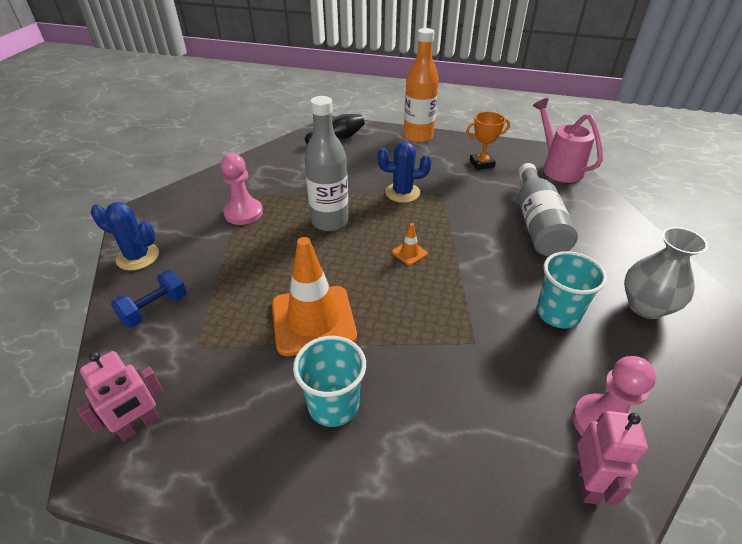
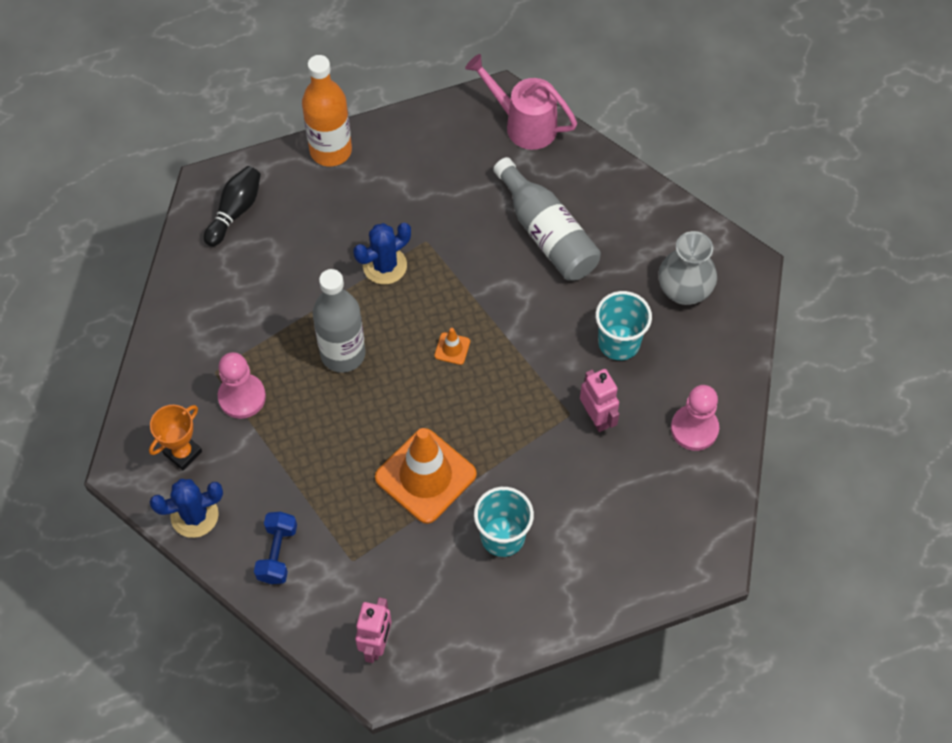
camera: 35 degrees left, 20 degrees up
orange trophy [466,112,510,170] -> orange trophy moved to [149,405,202,470]
pink robot [577,411,648,506] -> pink robot moved to [580,369,619,432]

